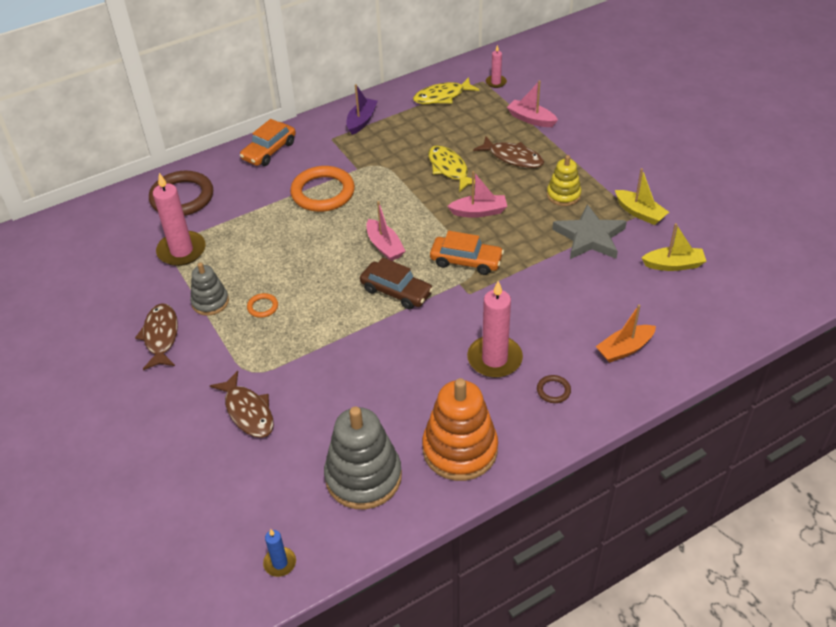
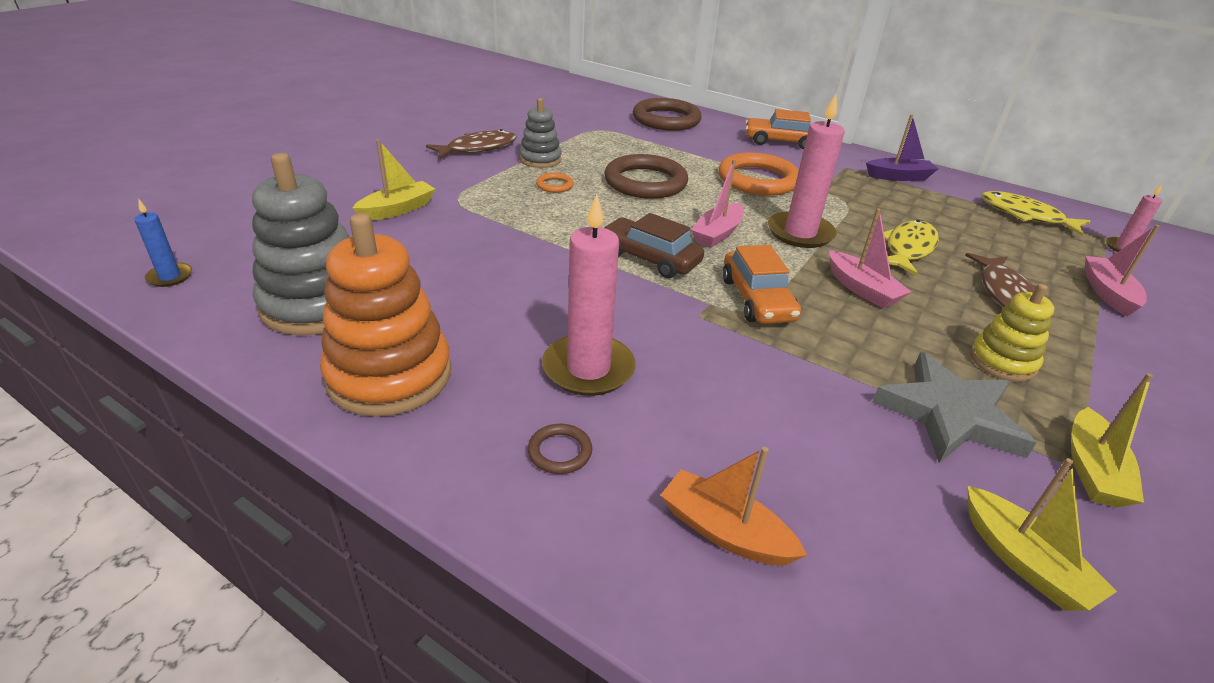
camera: 60 degrees right, 10 degrees down
pink candle [153,173,205,266] -> pink candle moved to [768,94,845,248]
brown fish [210,371,274,438] -> yellow boat [352,139,435,221]
brown car [360,258,433,309] -> brown car turned 120 degrees clockwise [602,213,704,278]
none -> brown ring [604,154,688,199]

